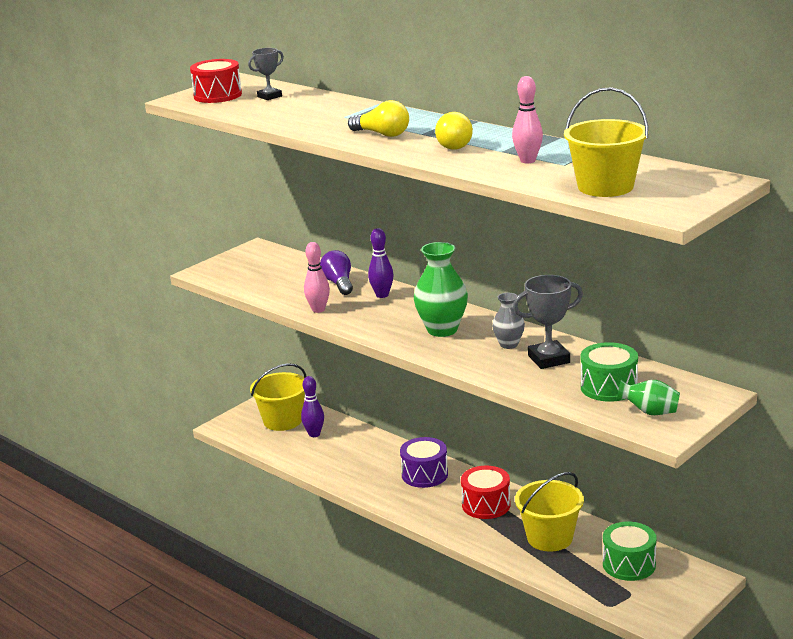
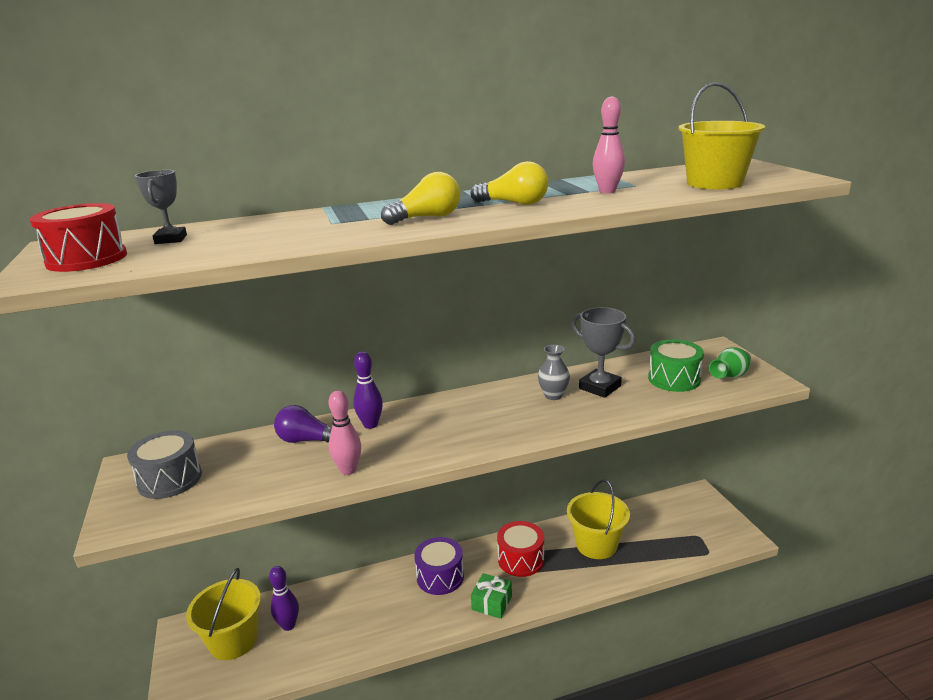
camera: 60 degrees left, 0 degrees up
green vase [414,242,468,337] -> none
grey trophy [513,275,583,369] -> grey trophy turned 60 degrees counterclockwise [572,307,635,398]
green drum [603,522,657,581] -> none
none -> grey drum [127,430,202,499]
none -> green gift [471,573,512,619]

